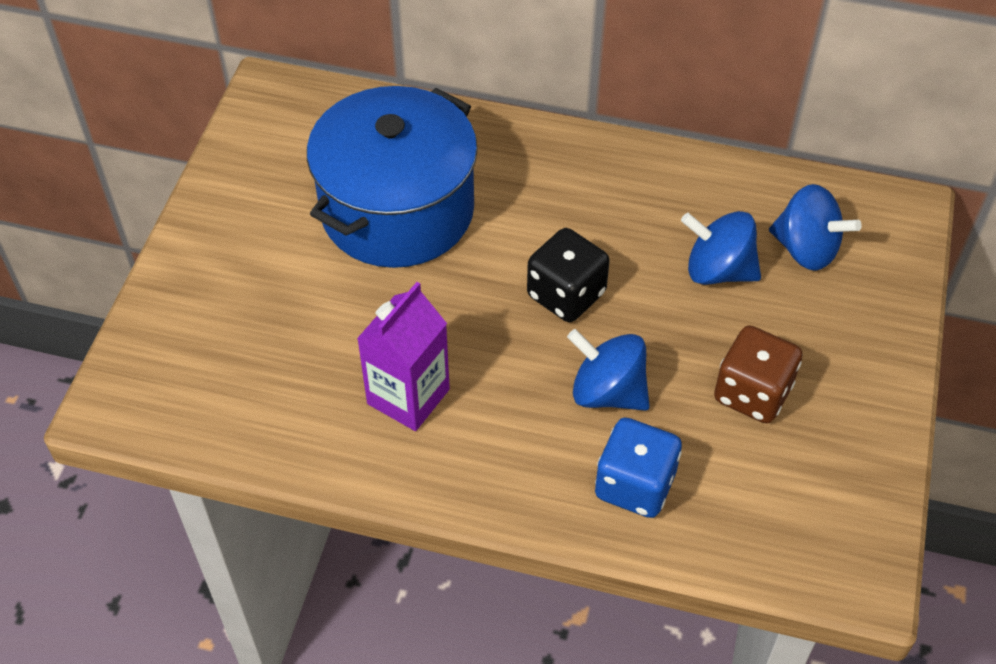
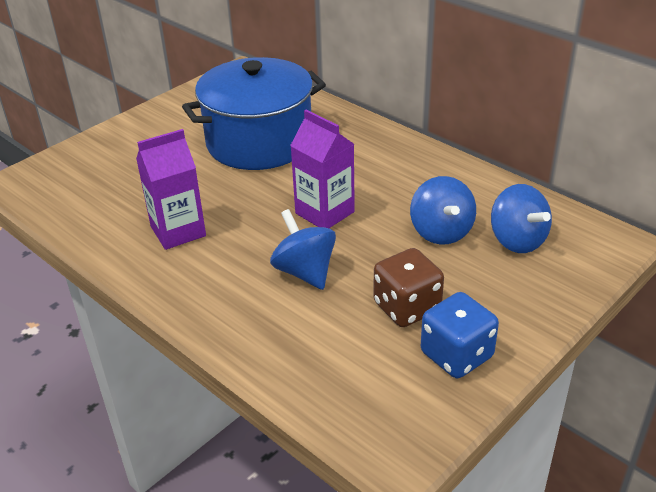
camera: 30 degrees right, 15 degrees down
black dice [527,228,610,322] -> purple carton [290,109,355,228]
blue dice [595,418,682,518] -> blue dice moved to [421,292,499,378]
blue spinning top [681,211,761,285] -> blue spinning top turned 150 degrees counterclockwise [410,176,476,245]

